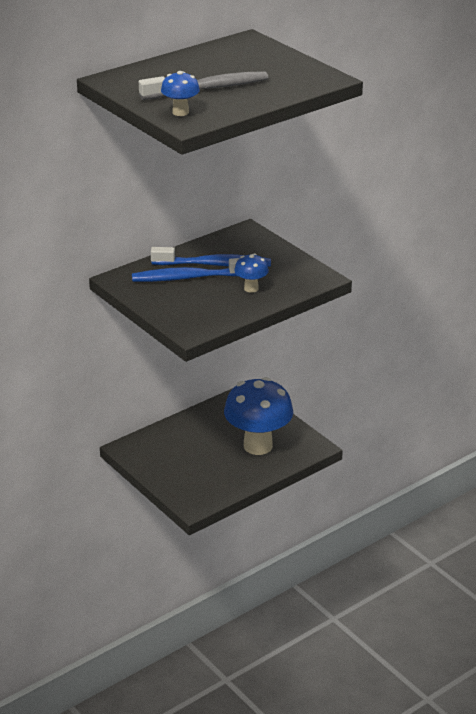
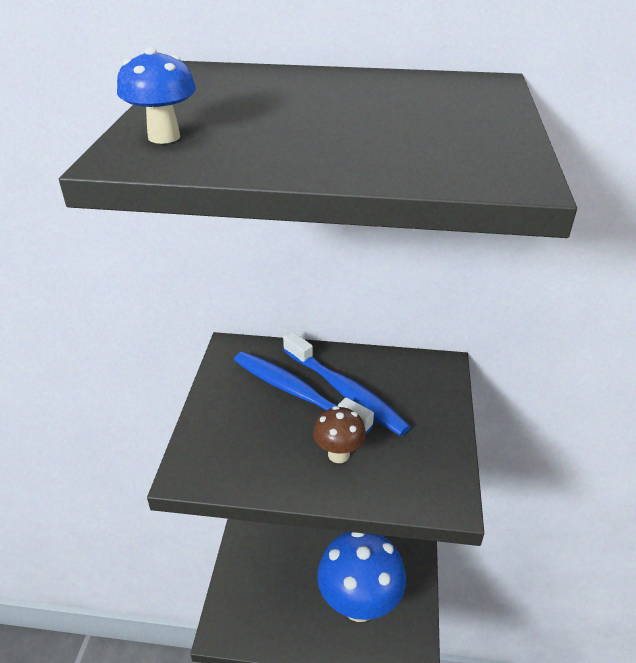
camera: 45 degrees right, 5 degrees up
grey toothbrush [139,71,268,100] -> none
blue mushroom [234,253,269,293] -> brown mushroom [313,406,366,463]

